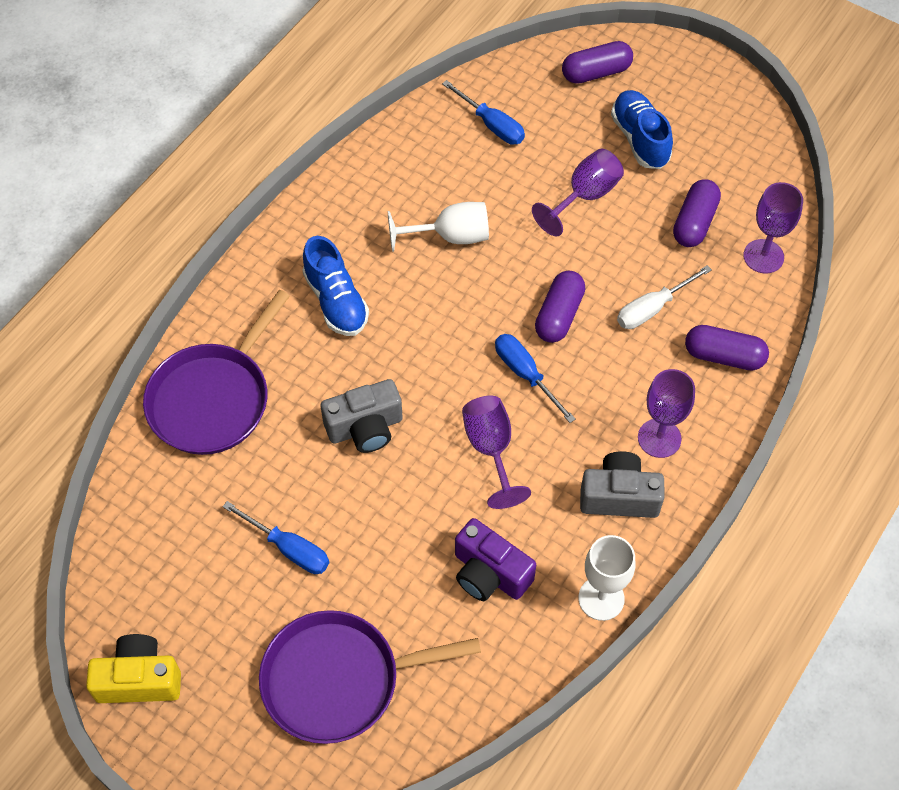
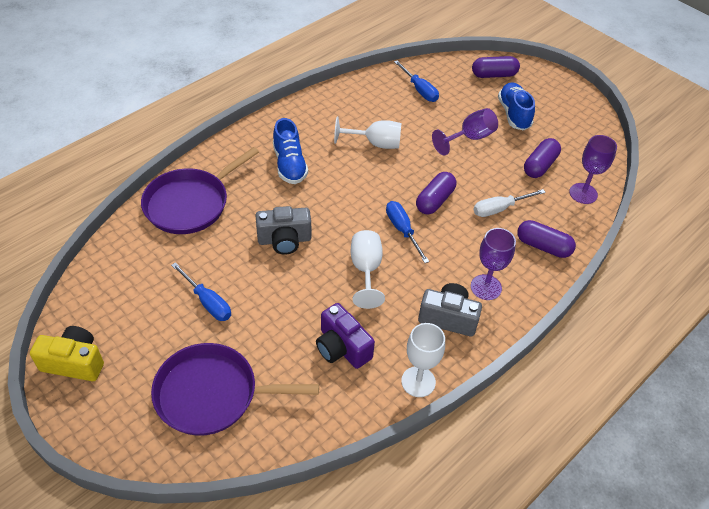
camera: 10 degrees right, 10 degrees down
purple goblet [462,396,531,509] -> white goblet [351,230,385,309]

